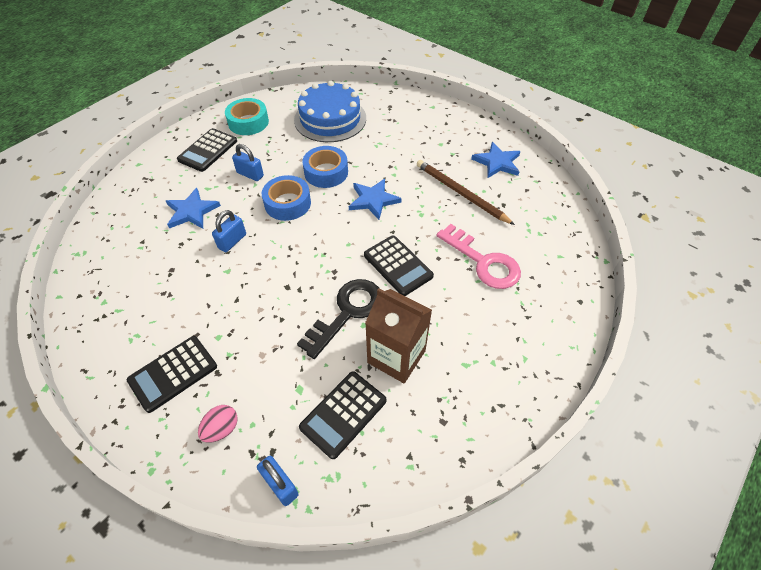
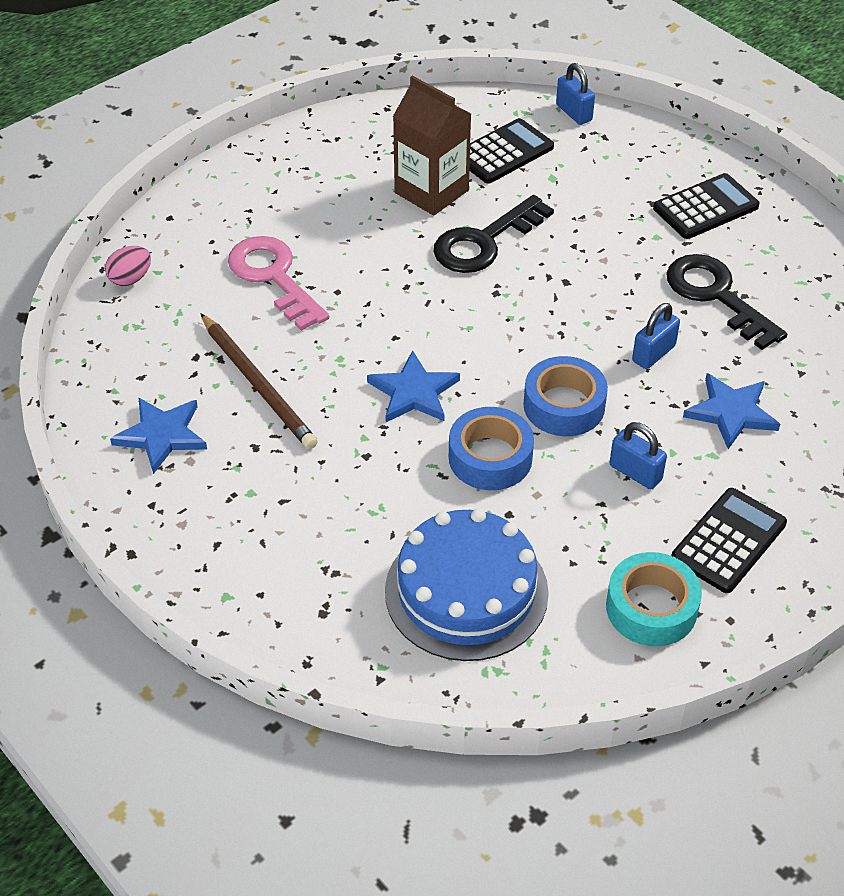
camera: 170 degrees left, 5 degrees down
pink egg [198,405,238,443] -> pink egg moved to [105,246,151,286]
black calculator [364,235,434,296] -> none
none -> black key [666,254,787,350]

